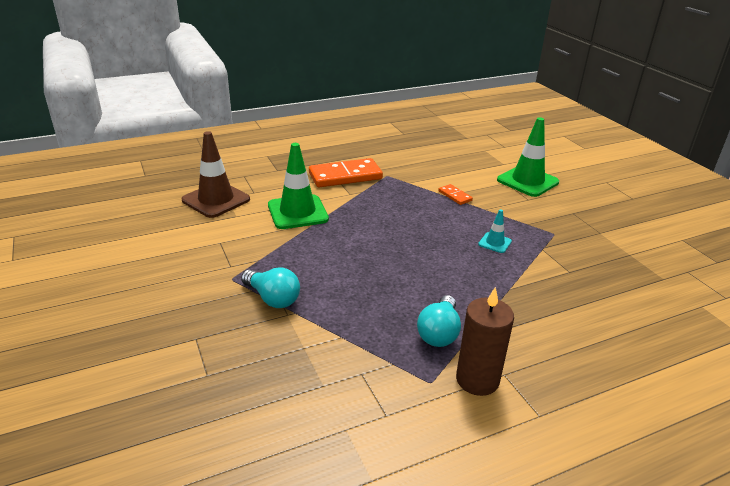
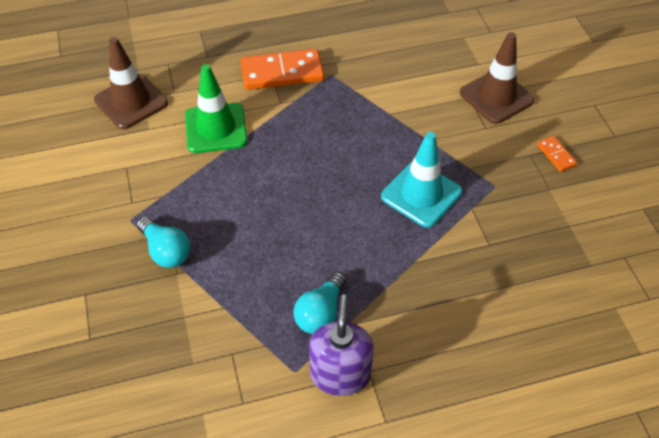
camera: 10 degrees right, 20 degrees up
orange domino [438,184,473,205] -> orange domino moved to [537,136,577,172]
brown candle [456,287,514,396] -> purple soap dispenser [309,294,374,396]
turquoise traffic cone [478,209,512,253] -> turquoise traffic cone [381,132,462,228], size x2.07
green traffic cone [497,117,559,197] -> brown traffic cone [460,32,535,124]

